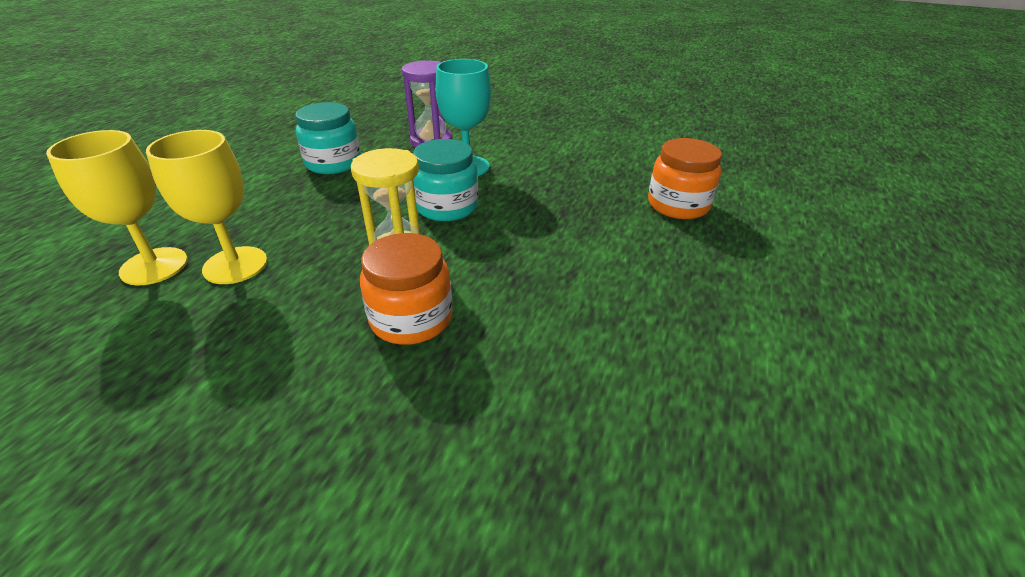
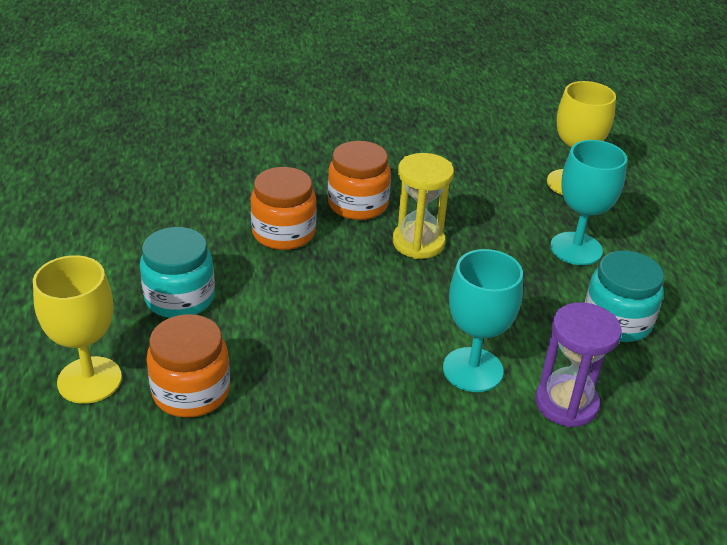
camera: 150 degrees right, 0 degrees up
yellow goblet [146,130,267,284] -> yellow goblet moved to [33,255,122,404]
turquoise jar [413,139,478,221] -> turquoise jar moved to [140,227,215,318]
none -> orange jar [250,167,317,250]
none -> turquoise goblet [550,140,627,265]

